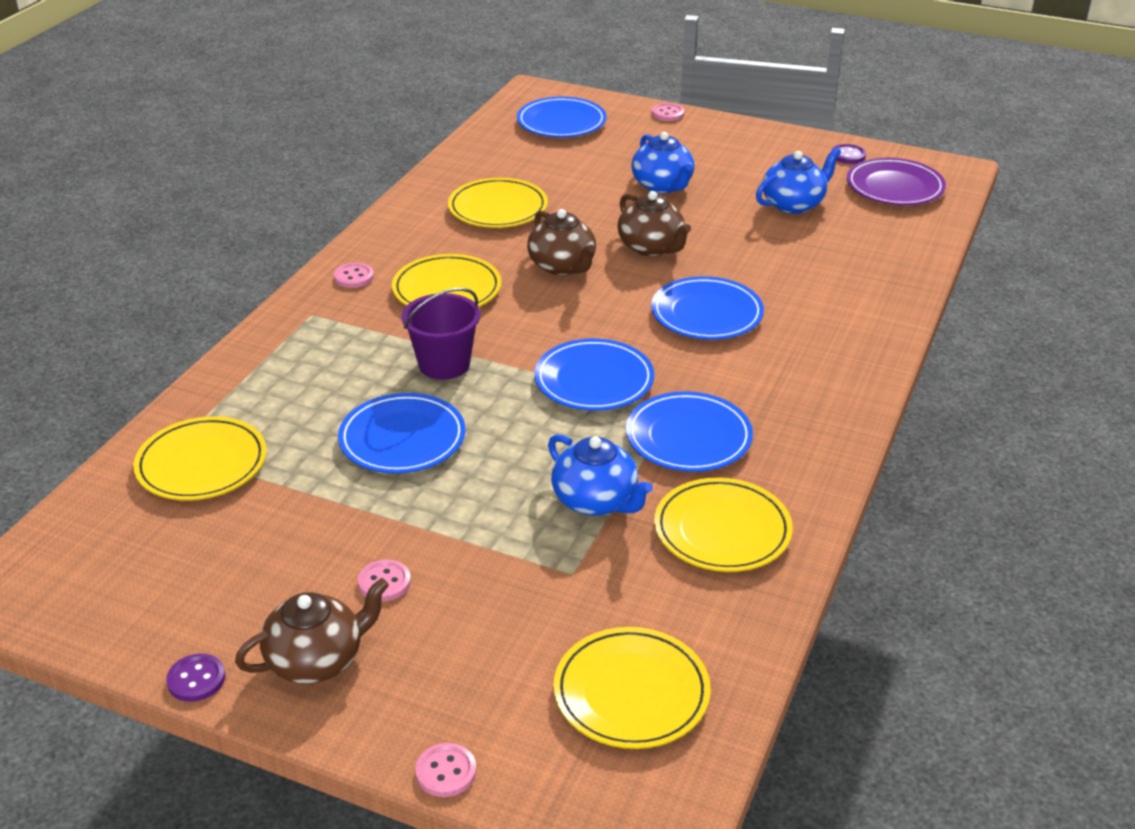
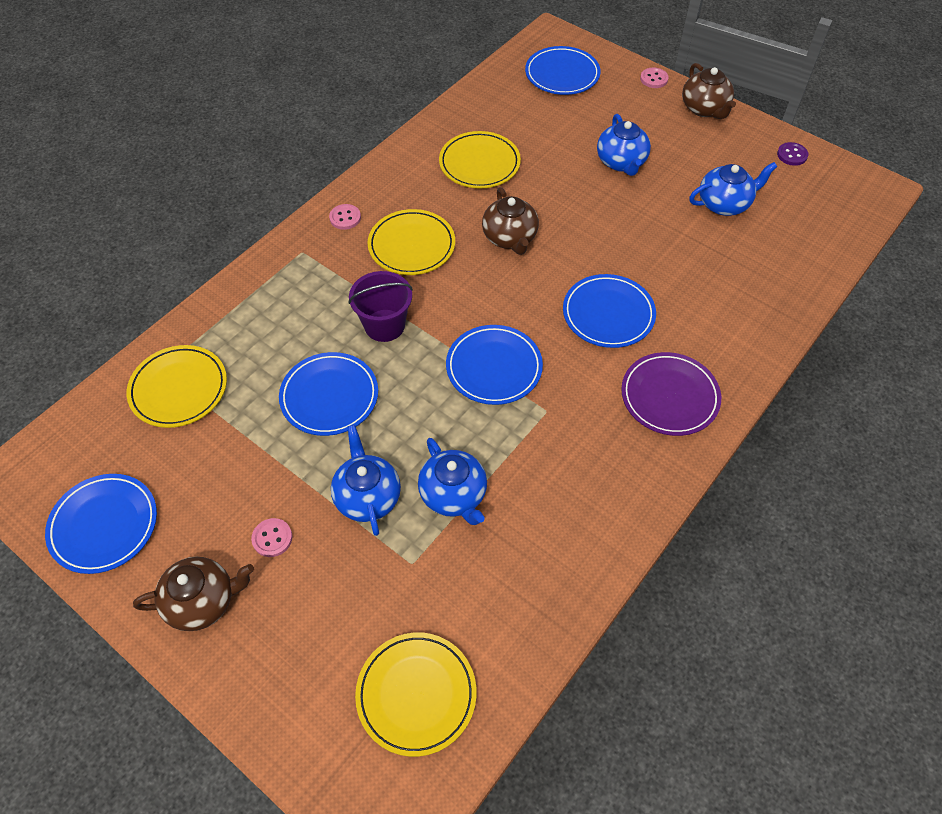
camera: 15 degrees right, 20 degrees up
purple button [166,654,225,702] -> none
pink button [415,743,476,797] -> none
brown teapot [617,191,691,256] -> brown teapot moved to [682,63,736,119]
blue plate [626,391,753,472] -> blue plate moved to [45,474,157,574]
yellow plate [654,478,793,572] -> none
purple plate [847,158,946,205] -> purple plate moved to [621,352,721,436]
none -> blue teapot [331,425,401,536]

